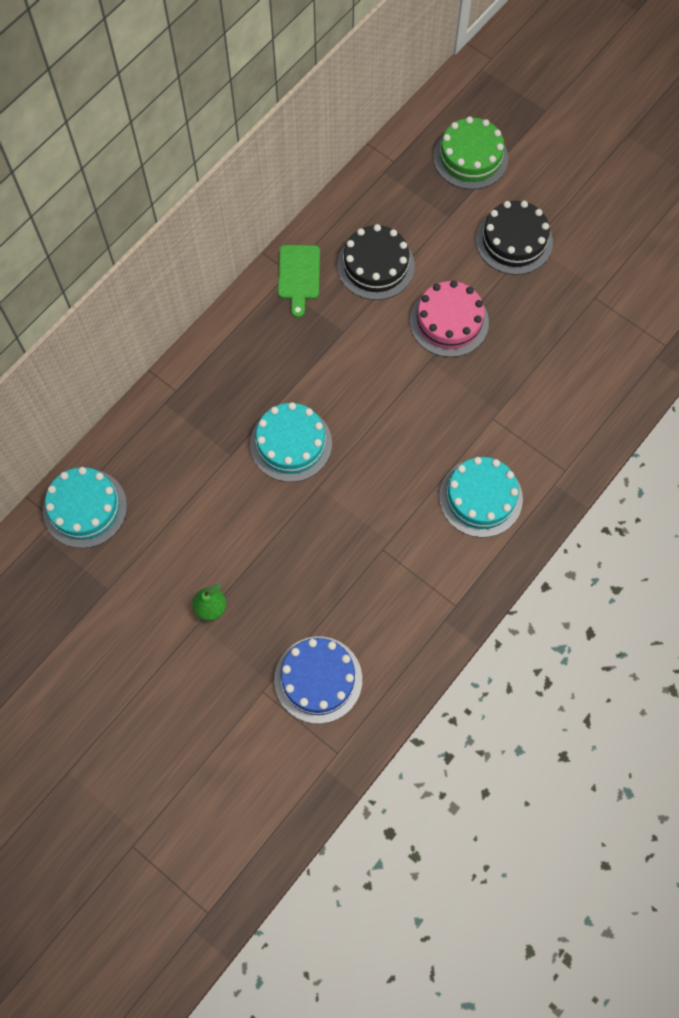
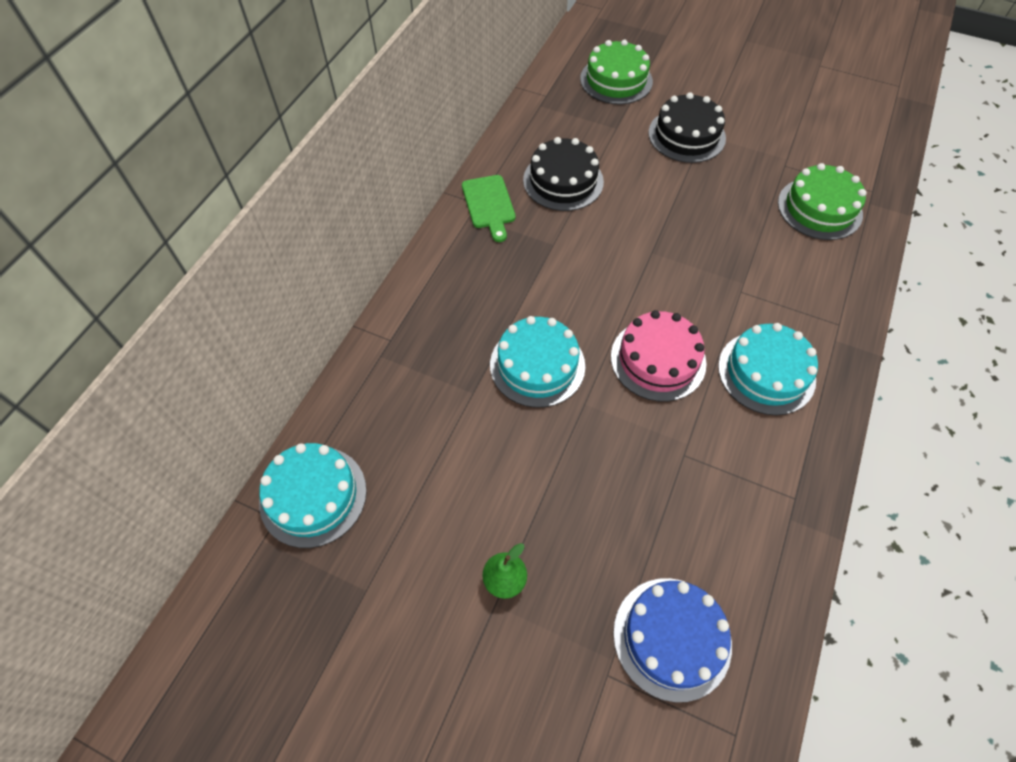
camera: 15 degrees left, 10 degrees down
pink cake [410,280,489,357] -> pink cake moved to [611,310,706,402]
none -> green cake [778,163,867,240]

